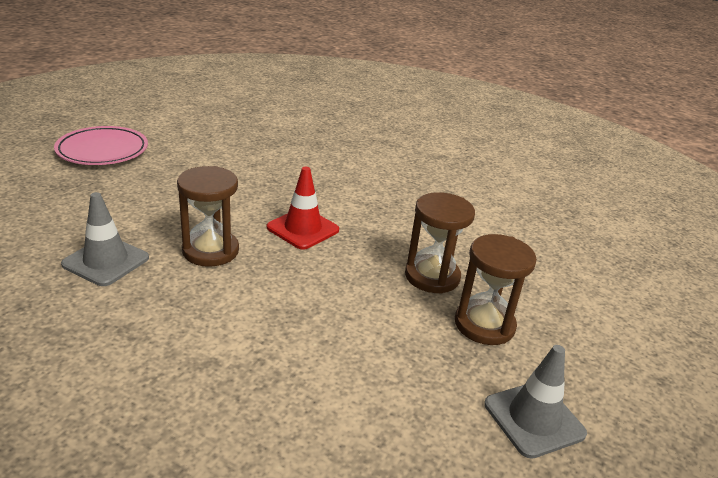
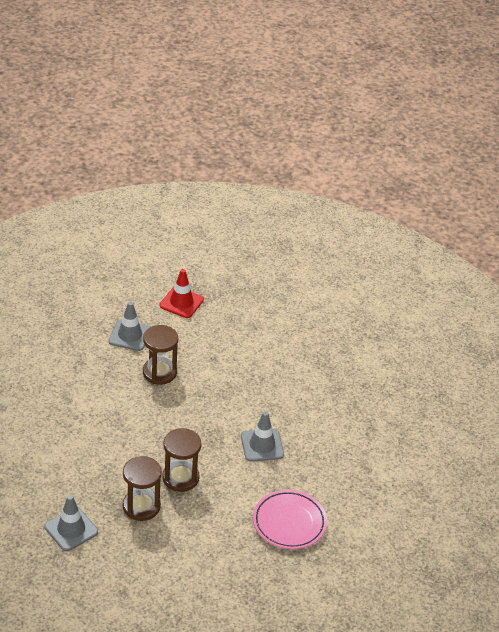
camera: 75 degrees right, 10 degrees up
pink plate [54,126,148,165] -> pink plate moved to [253,490,327,549]
red traffic cone [267,167,339,250] -> red traffic cone moved to [159,269,204,318]
none -> grey traffic cone [241,411,284,462]

